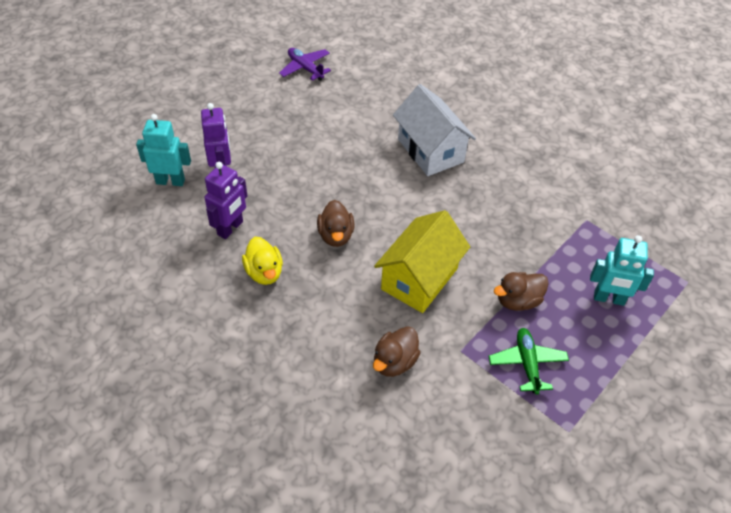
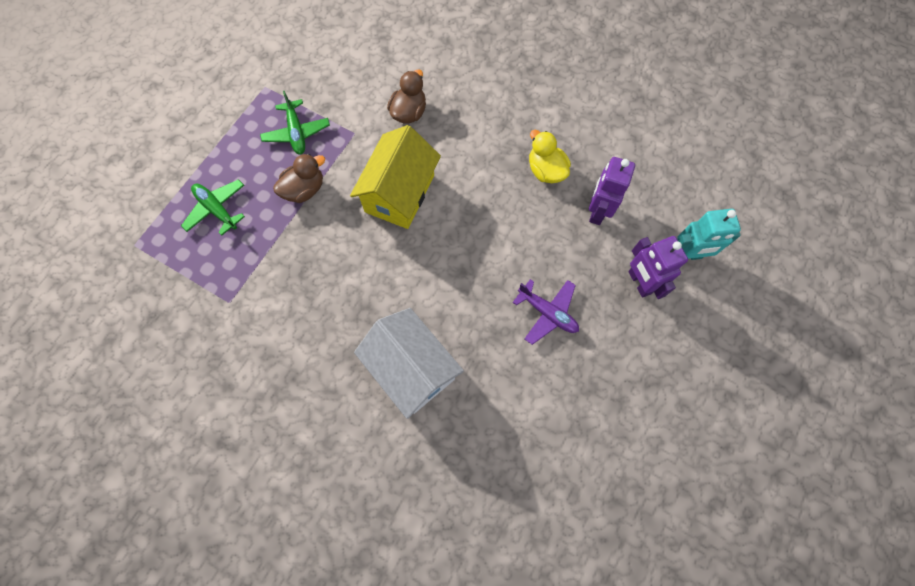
camera: 170 degrees right, 20 degrees up
purple plane [279,48,331,81] -> purple plane moved to [513,279,579,345]
brown duck [317,200,354,247] -> none
turquoise robot [590,235,654,306] -> green plane [181,179,245,236]

